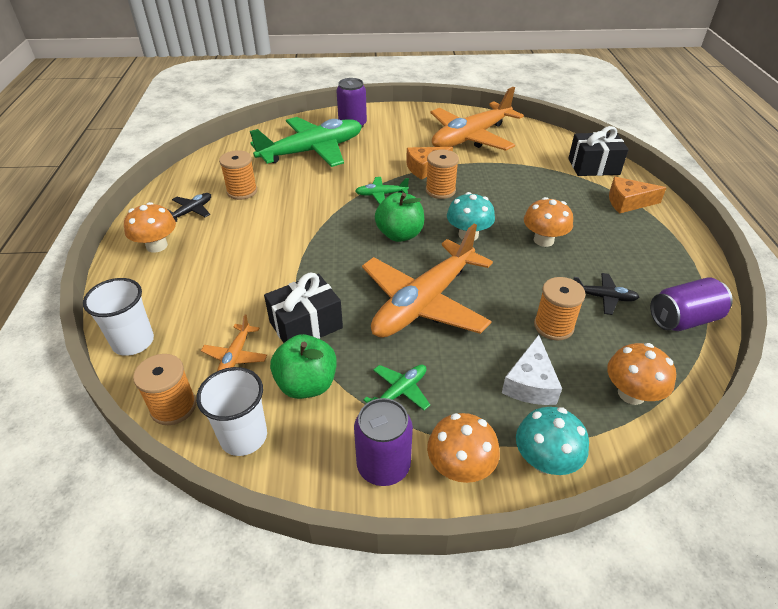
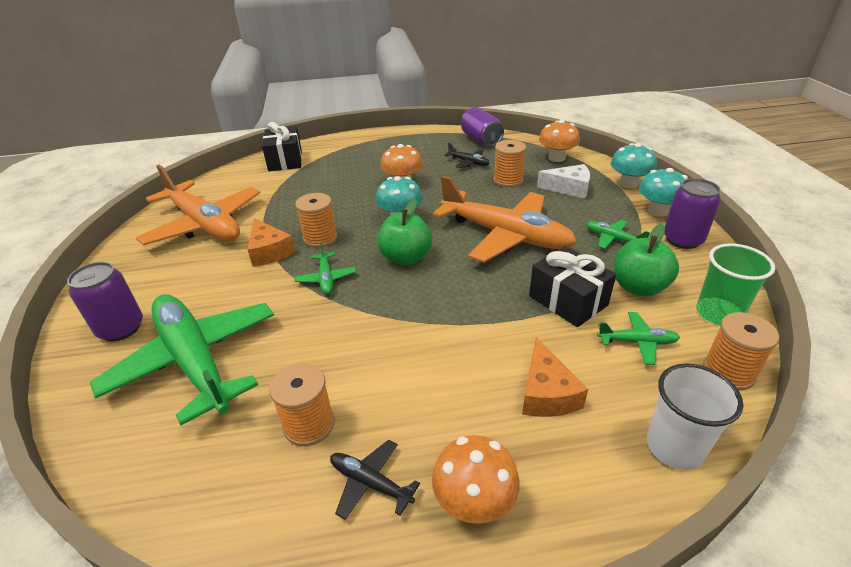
camera: 95 degrees left, 5 degrees down
white cup [196,367,267,456] -> green cup [696,243,775,325]
orange plane [201,314,267,371] -> green plane [597,312,680,365]
orange mushroom [427,413,500,483] -> turquoise mushroom [639,168,688,217]
black plane [573,273,639,315] -> black plane turned 120 degrees clockwise [445,143,490,168]
orange cheese [609,177,667,214] -> orange cheese moved to [522,337,588,417]

